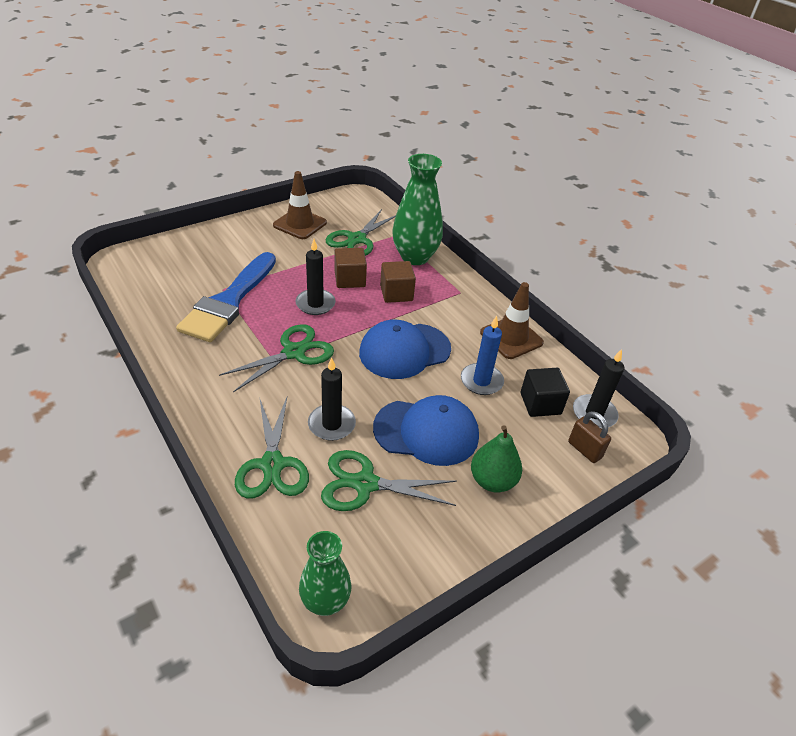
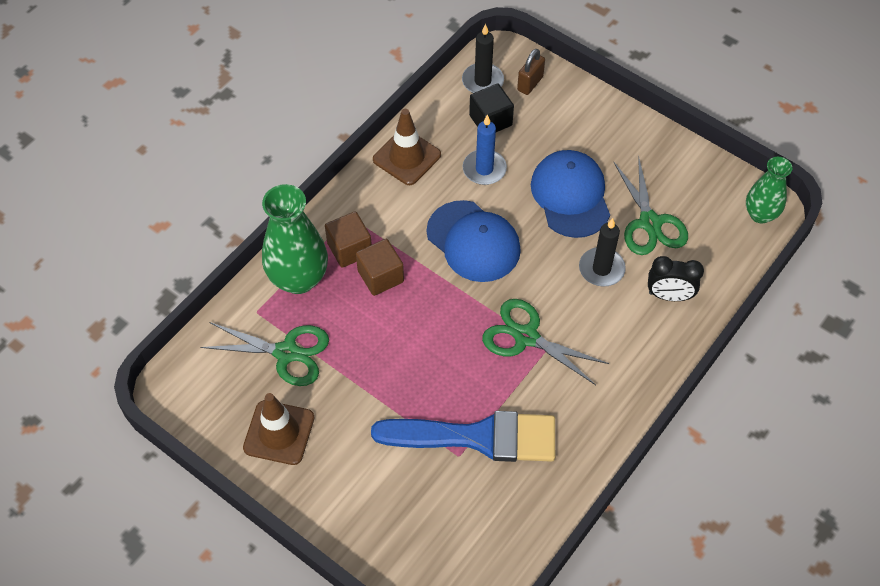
camera: 105 degrees left, 15 degrees up
green scissors [235,397,309,499] -> black clock [648,256,704,301]
black candle [296,239,335,315] -> none
brown cube [335,248,367,288] -> brown cube moved to [325,211,372,268]
green pear [471,425,522,493] -> none

